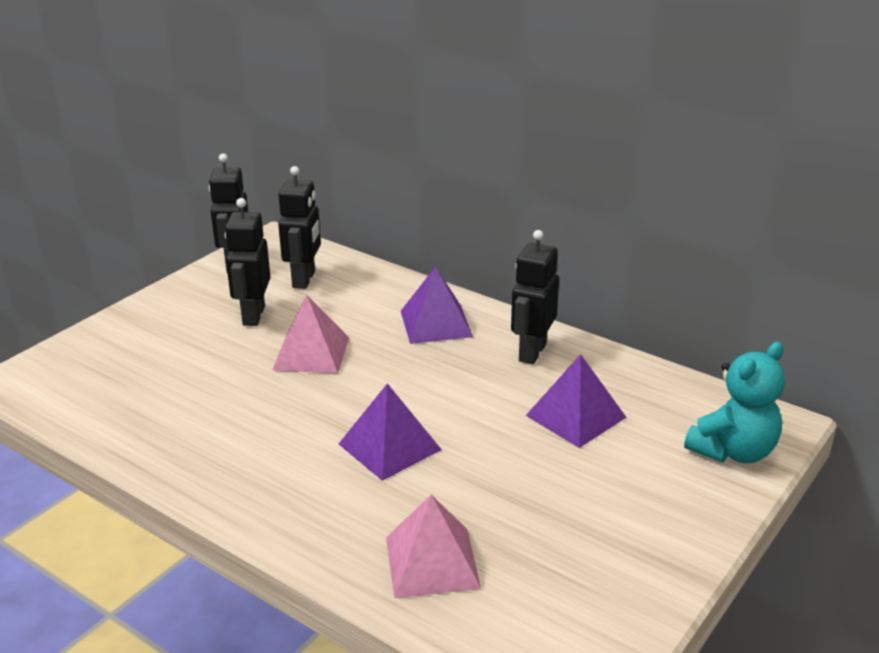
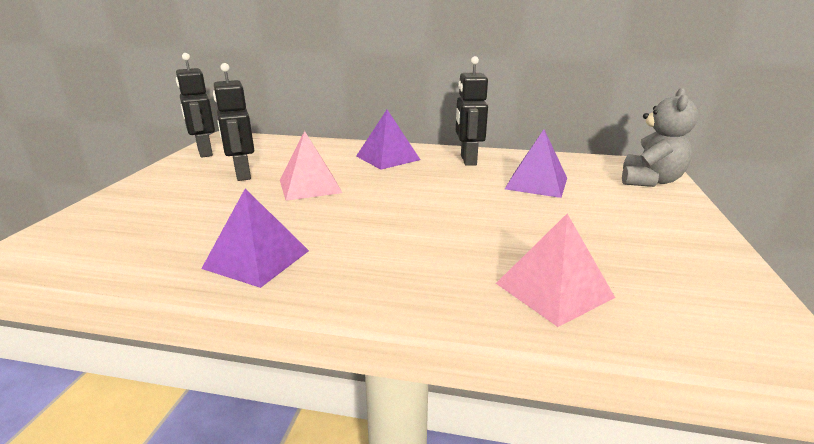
camera: 25 degrees left, 5 degrees down
black robot [278,166,321,289] -> none
purple pyramid [339,383,442,481] -> purple pyramid moved to [201,189,309,288]
turquoise teddy bear [684,342,785,463] -> grey teddy bear [622,88,698,187]

